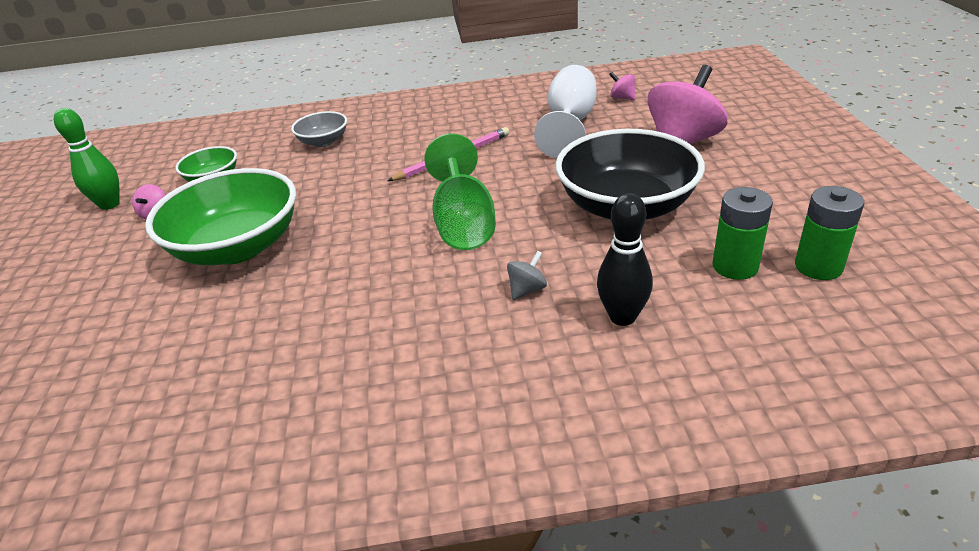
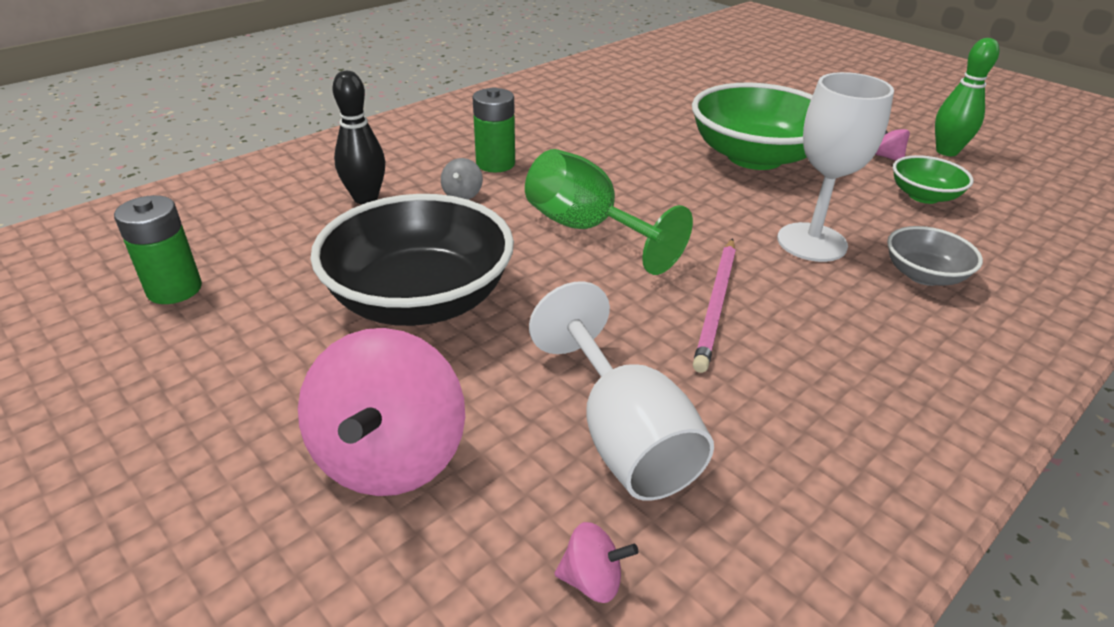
camera: 140 degrees right, 0 degrees up
green battery [712,187,773,280] -> green battery moved to [473,87,515,172]
none -> white goblet [777,72,894,262]

